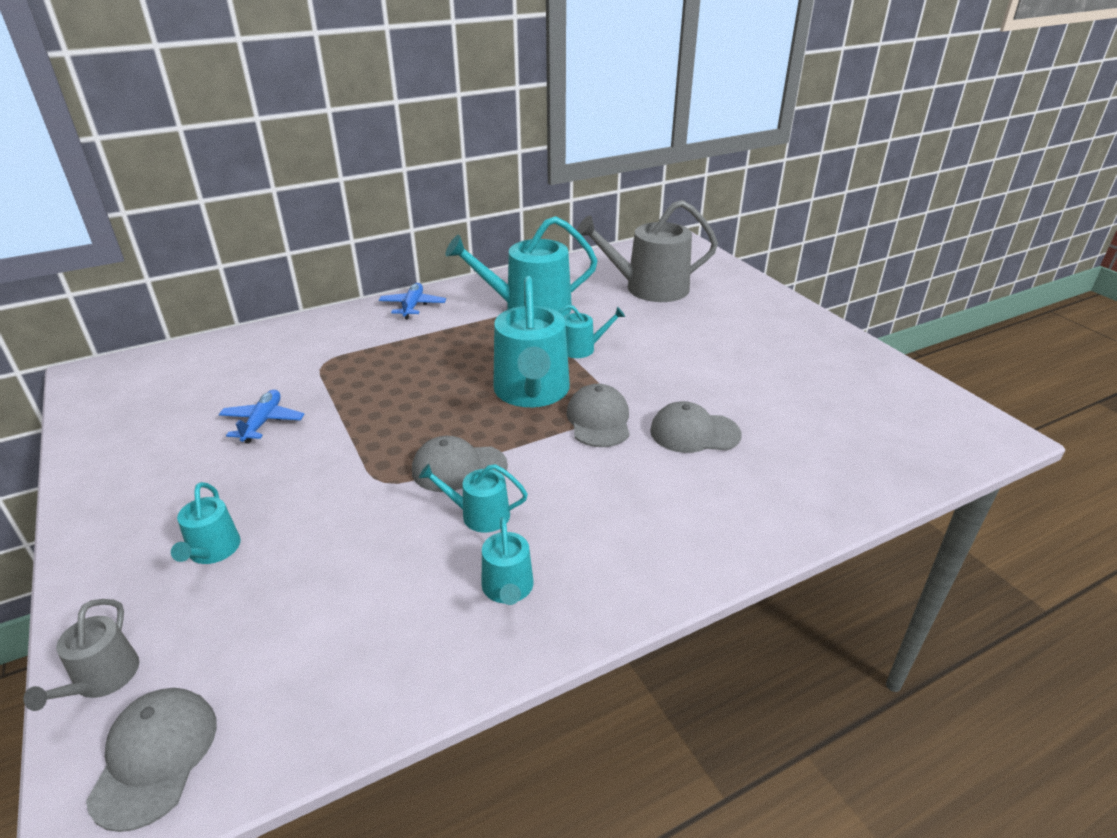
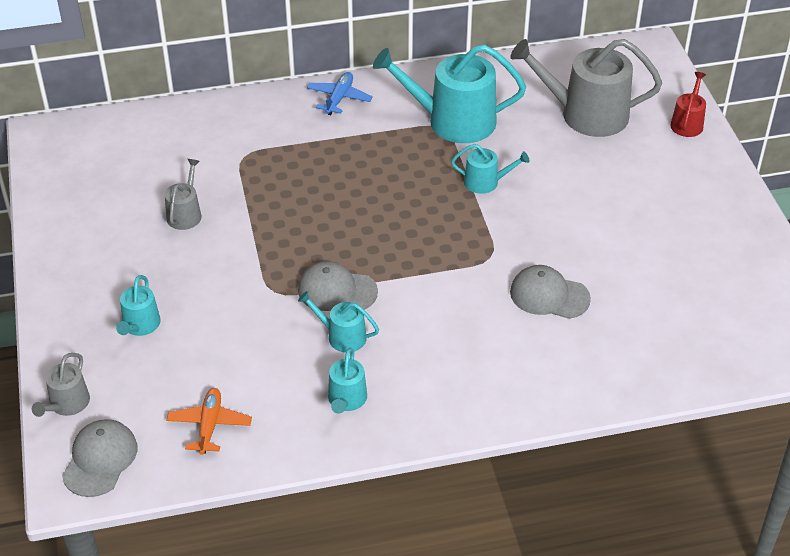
camera: 15 degrees right, 10 degrees up
blue plane [219,390,304,443] -> grey watering can [165,159,201,230]
turquoise watering can [493,276,570,407] -> none
grey cap [566,384,630,447] -> none
none -> orange plane [166,388,252,455]
none -> red watering can [670,72,706,137]

